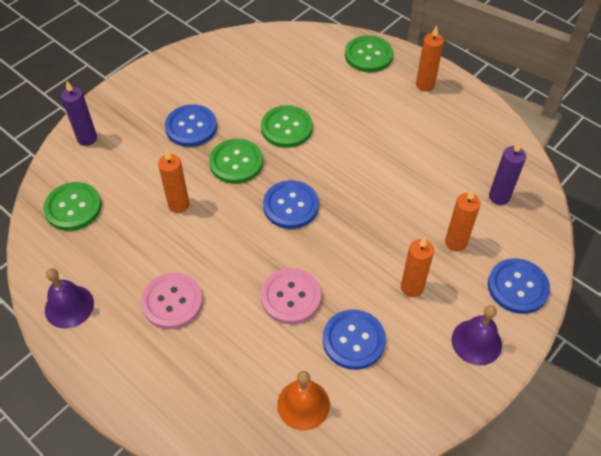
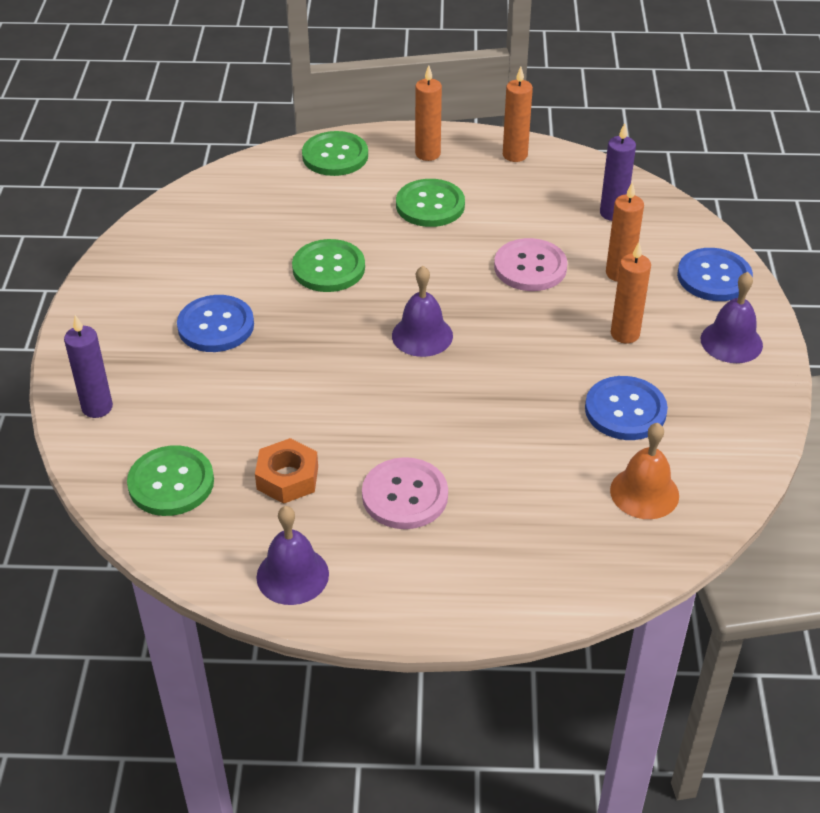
camera: 40 degrees left, 10 degrees down
orange candle [158,149,190,213] -> orange candle moved to [503,67,533,162]
green button [209,139,263,184] -> green button moved to [396,179,465,227]
pink button [261,268,321,324] -> pink button moved to [494,238,568,291]
blue button [263,180,319,229] -> purple bell [392,266,453,357]
none -> orange nut [255,438,318,504]

